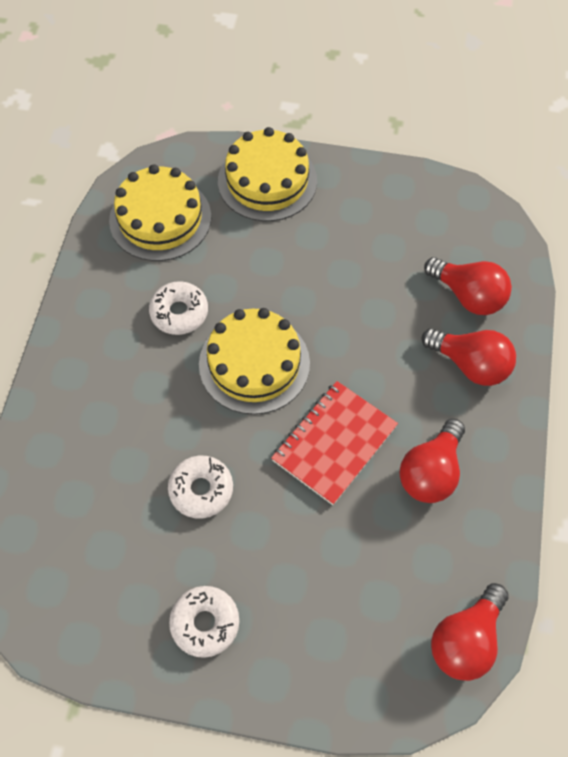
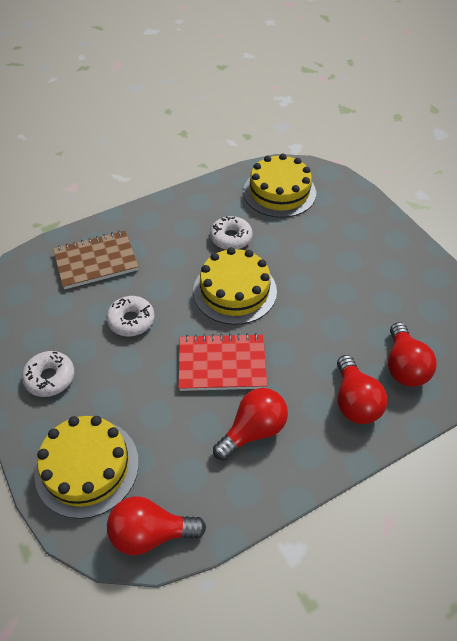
camera: 50 degrees right, 10 degrees down
yellow cake [218,127,317,221] -> yellow cake moved to [34,416,139,519]
red light bulb [399,419,465,503] -> red light bulb turned 150 degrees clockwise [213,388,288,461]
none -> brown notebook [53,231,139,289]

